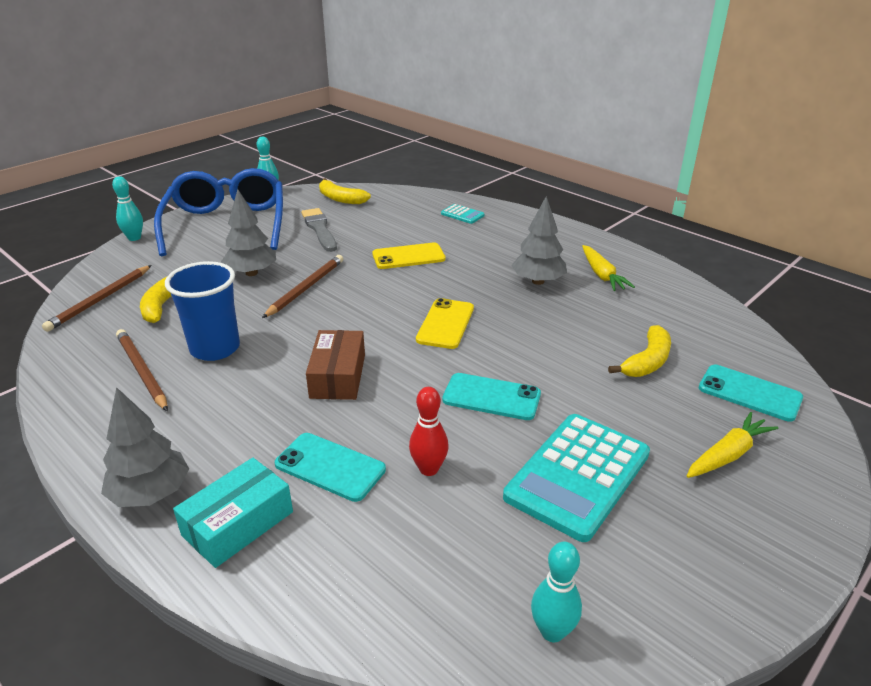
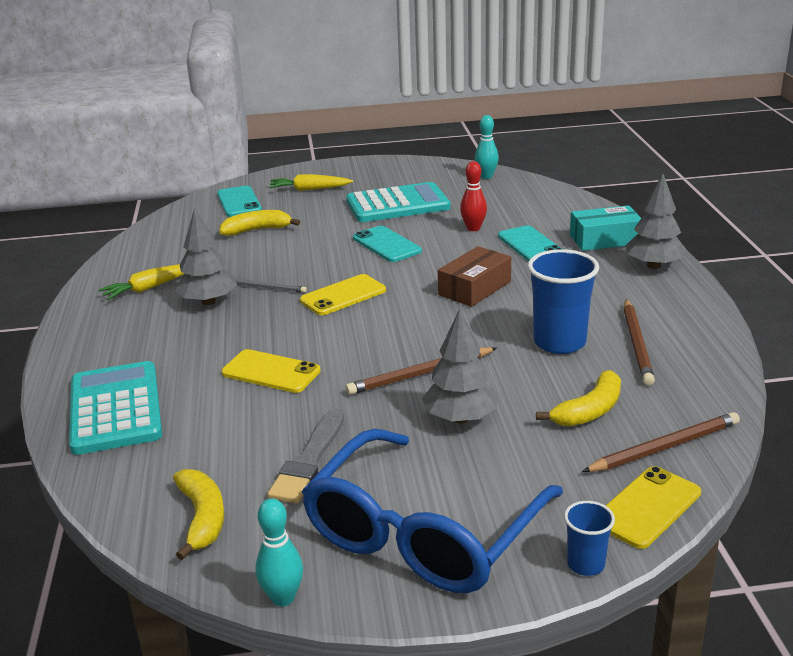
camera: 140 degrees left, 5 degrees down
turquoise bowling pin [112,176,143,241] -> blue cup [564,501,615,576]
turquoise calculator [441,204,485,224] -> turquoise calculator [69,361,162,455], size x2.24
yellow carrot [582,245,635,291] -> yellow carrot turned 150 degrees counterclockwise [99,264,185,300]
none -> grey pencil [235,279,307,293]
none -> yellow phone [605,466,701,549]

